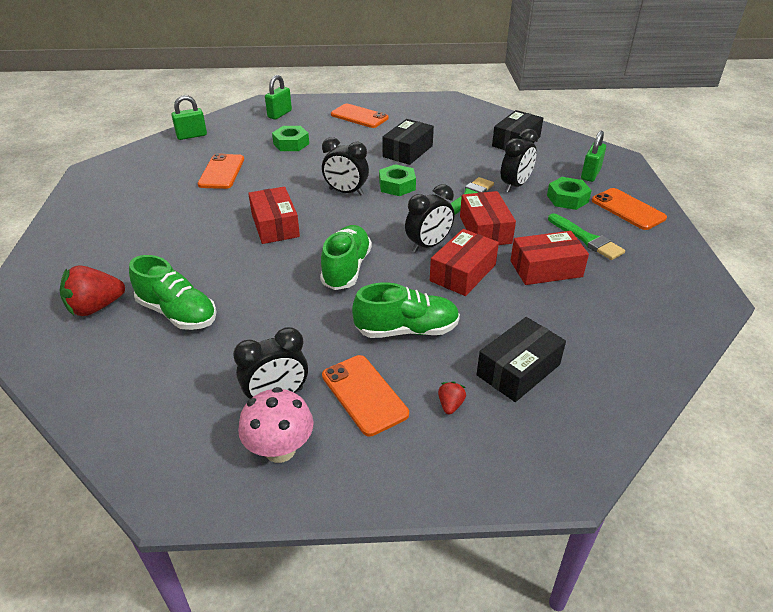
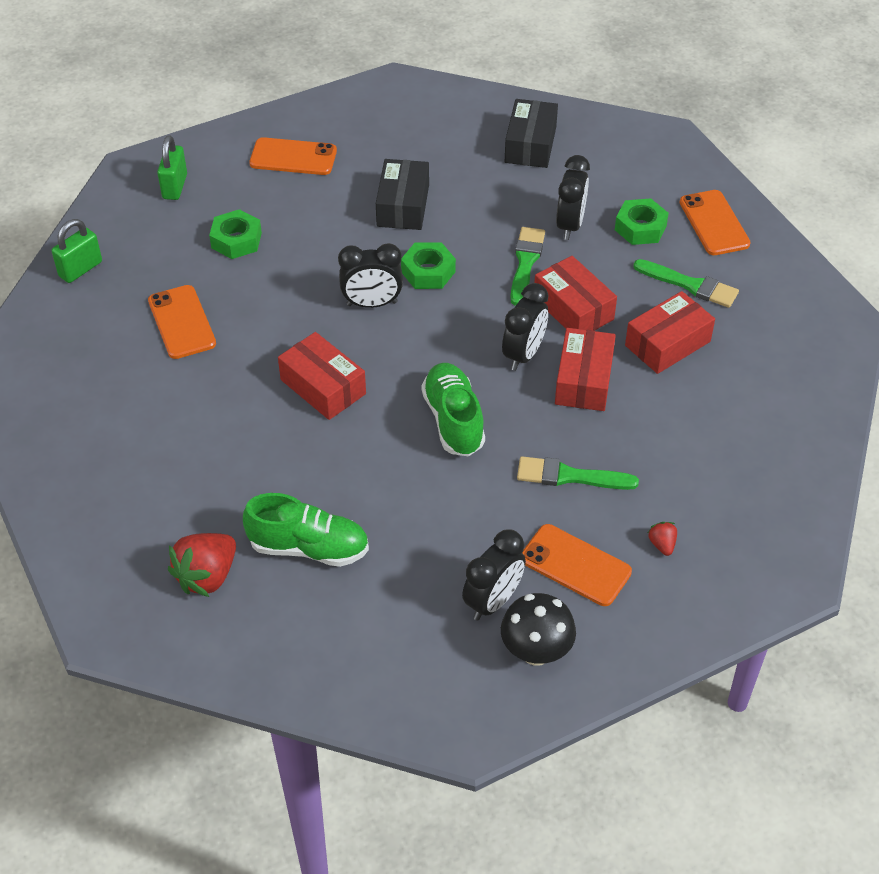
camera: 25 degrees left, 10 degrees up
pink mushroom [238,387,314,463] -> black mushroom [501,593,576,666]
green shoe [352,282,460,338] -> green brush [517,456,639,490]
black box [477,317,566,402] -> none
green padlock [581,131,606,182] -> none
orange phone [592,188,667,230] -> orange phone turned 45 degrees clockwise [680,190,751,255]

